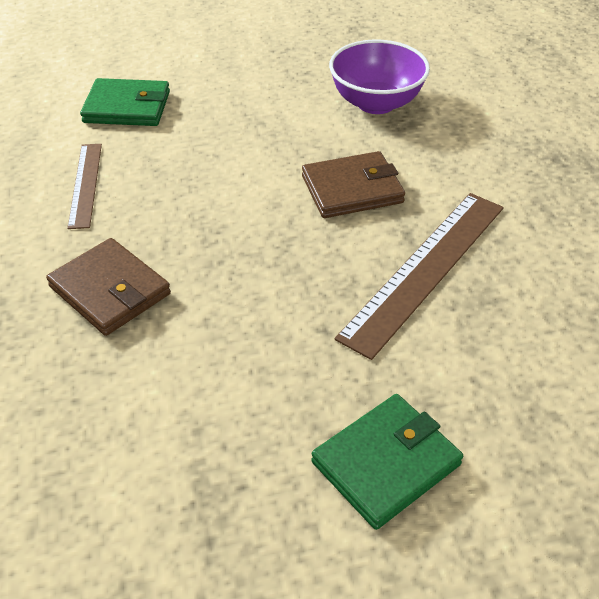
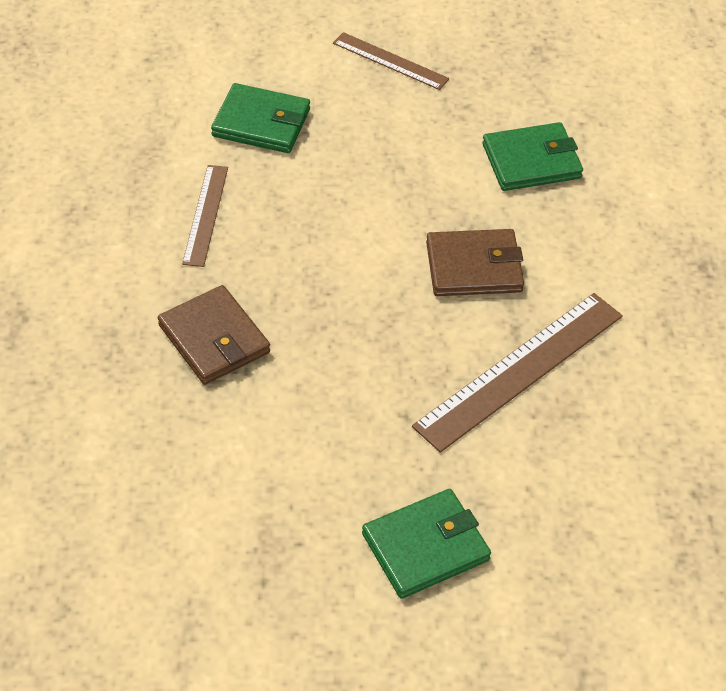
camera: 10 degrees right, 5 degrees up
purple bowl [329,39,430,114] -> green wallet [482,122,583,191]
none -> brown ruler [333,32,449,90]

